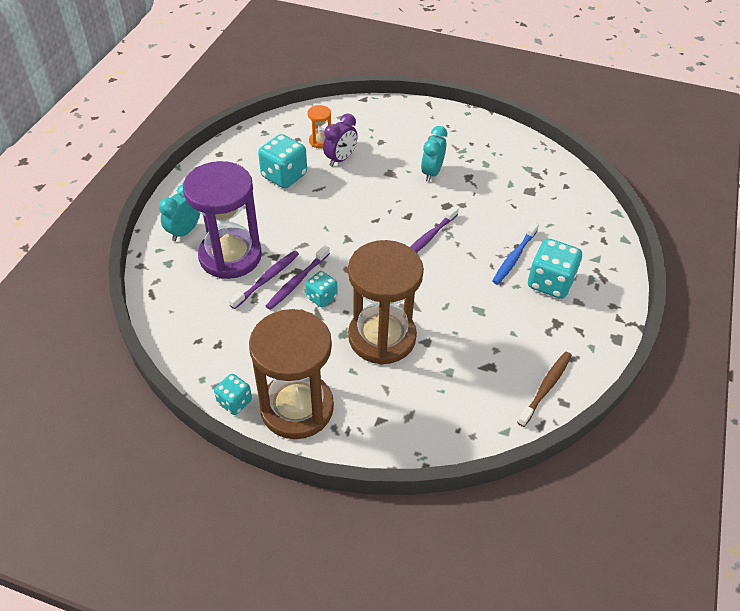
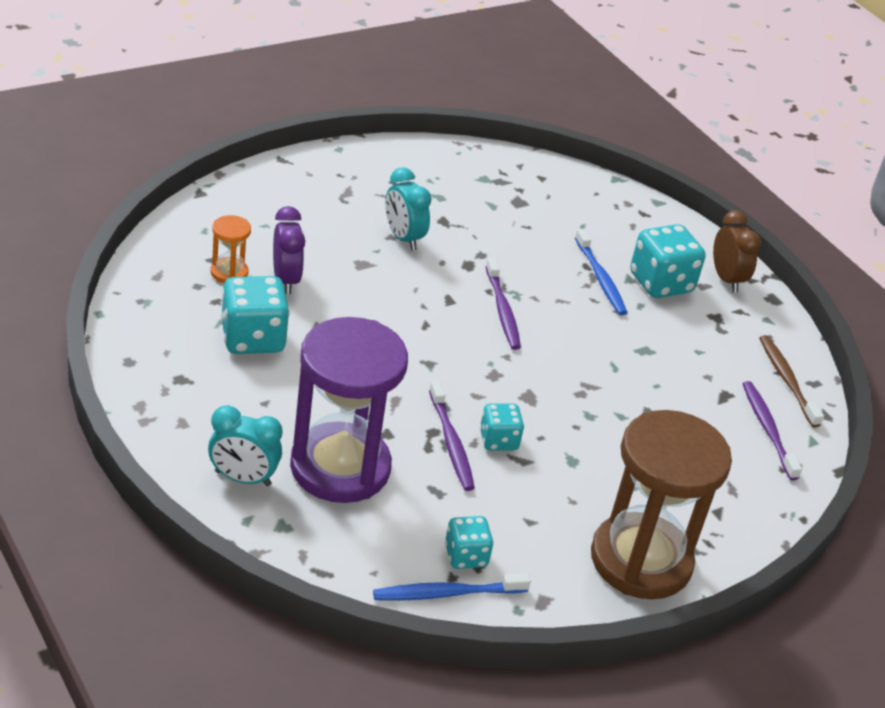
camera: 55 degrees left, 10 degrees down
turquoise clock [159,184,200,241] -> turquoise clock turned 60 degrees counterclockwise [208,405,282,486]
turquoise dice [214,374,252,415] -> turquoise dice moved to [445,516,493,569]
purple toothbrush [229,250,299,309] -> purple toothbrush moved to [742,381,802,480]
brown hourglass [348,240,424,365] -> none
none -> blue toothbrush [373,574,531,601]
none -> brown clock [713,210,761,293]

